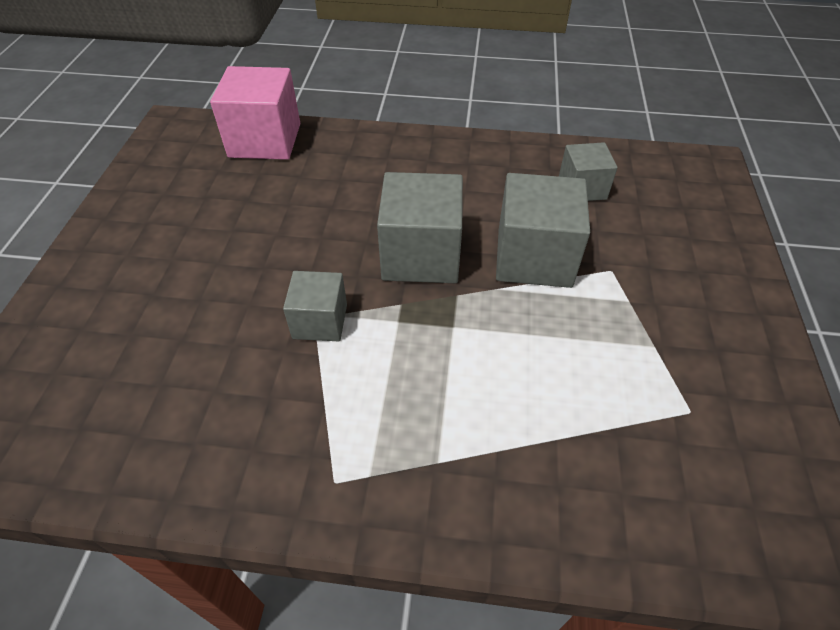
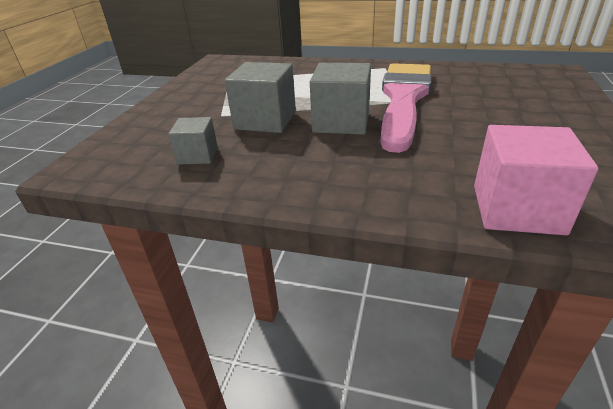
camera: 170 degrees left, 15 degrees down
grey cube [283,271,347,341] -> pink brush [380,63,432,153]

